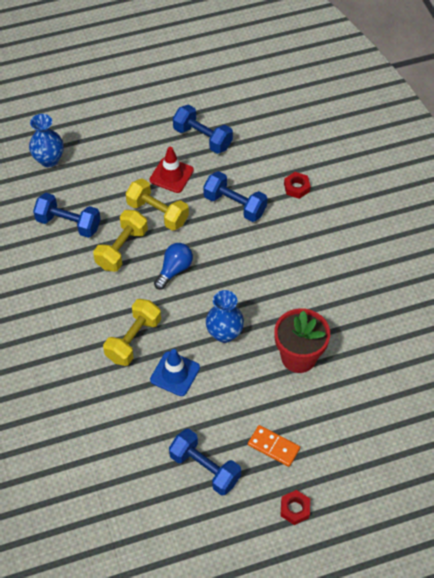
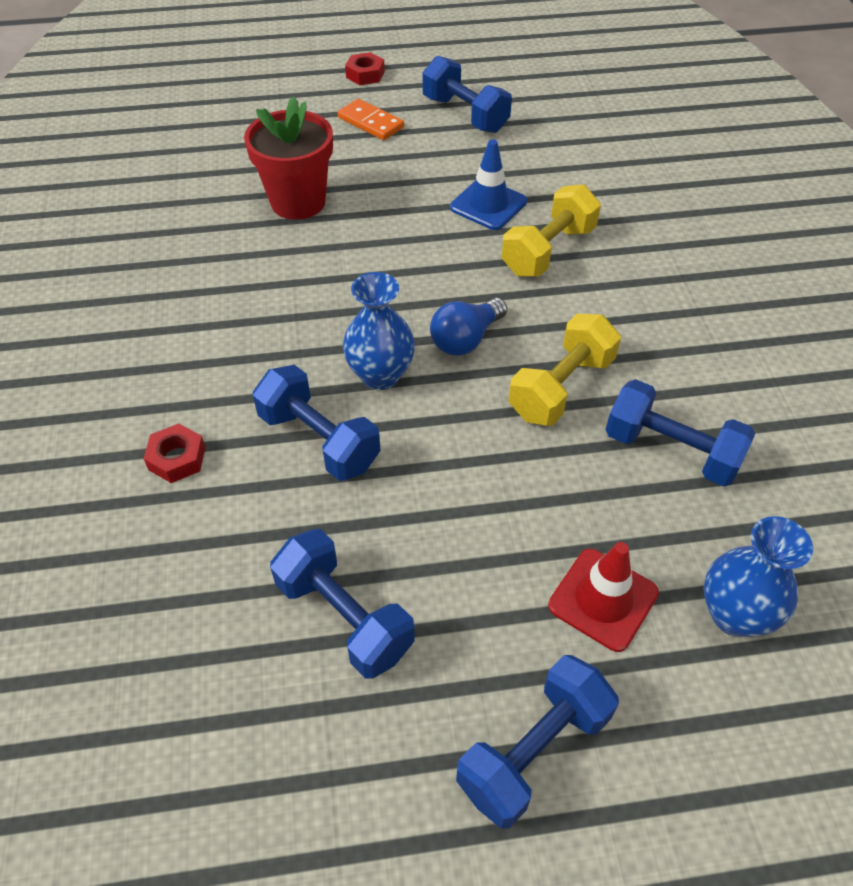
camera: 170 degrees left, 5 degrees down
yellow dumbbell [126,178,189,231] -> none
red traffic cone [150,147,194,193] -> red traffic cone moved to [548,542,659,652]
blue vase [206,290,244,343] -> blue vase moved to [343,272,415,390]
none -> blue dumbbell [456,655,619,828]

